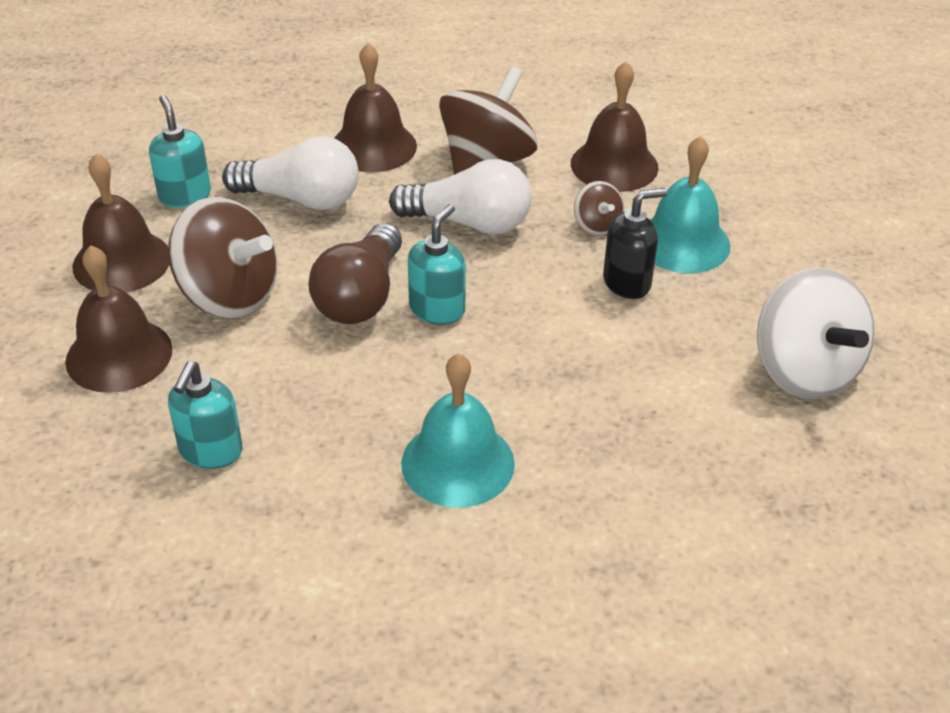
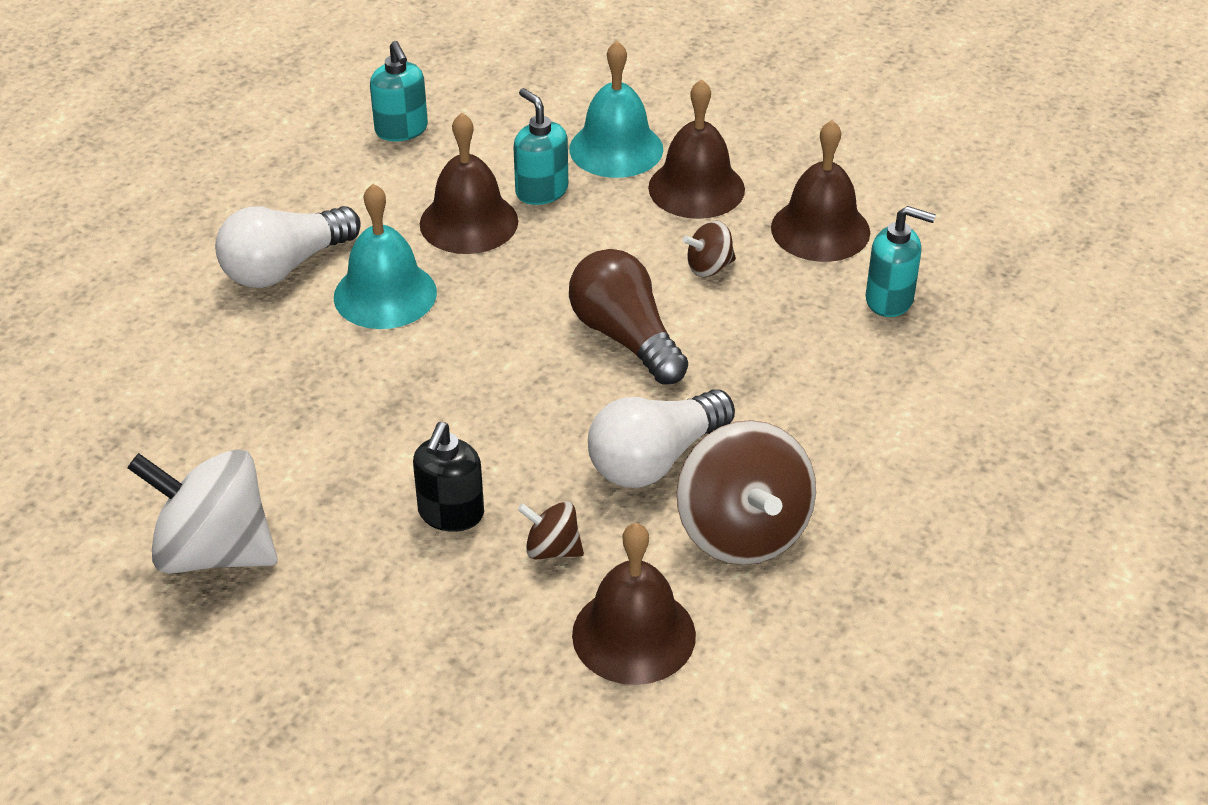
camera: 130 degrees right, 0 degrees up
brown spinning top [168,197,277,319] -> brown spinning top [683,221,736,277], size x0.47
white light bulb [222,136,359,210] -> white light bulb moved to [215,206,361,288]
brown bell [334,43,417,172] -> brown bell moved to [420,113,518,254]
turquoise soap dispenser [408,204,466,325] -> turquoise soap dispenser moved to [370,41,428,141]
turquoise bell [650,136,730,273] -> turquoise bell moved to [569,41,663,178]

